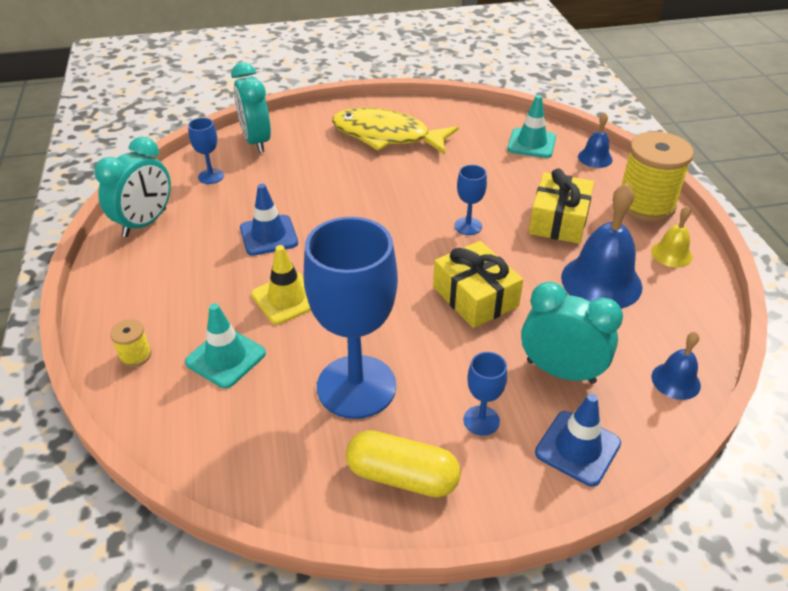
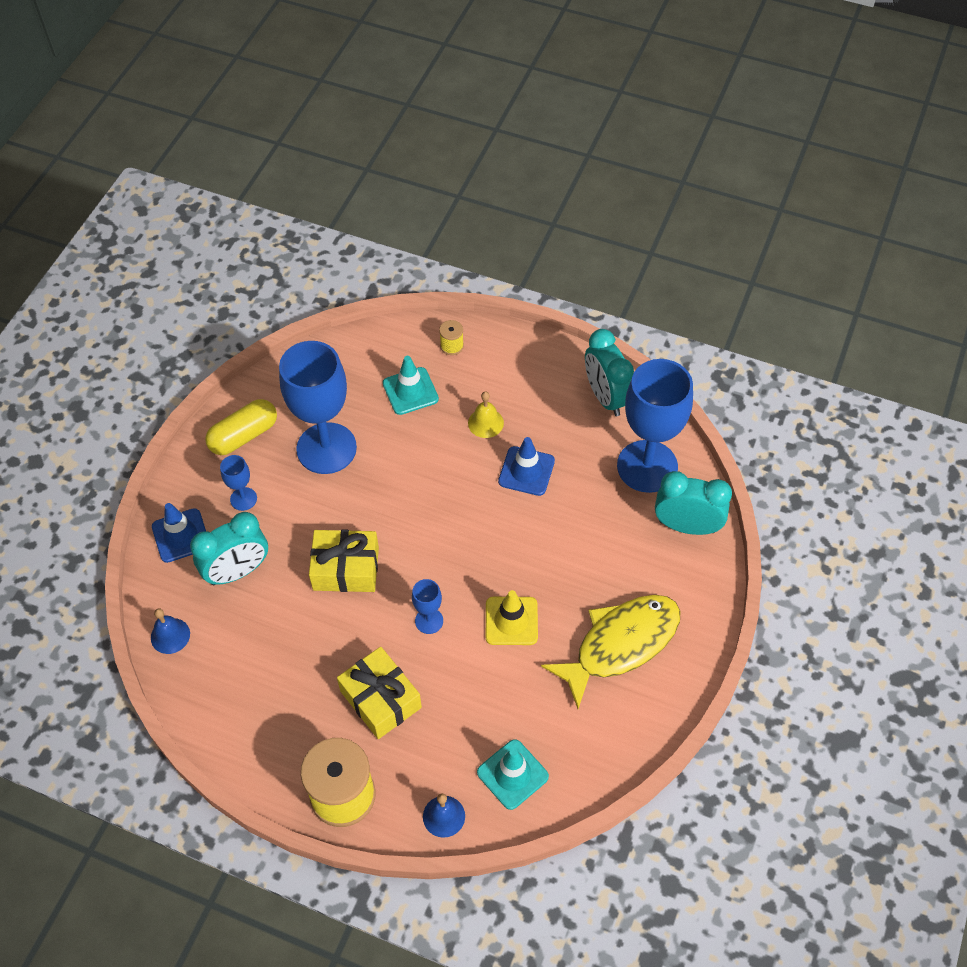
camera: 125 degrees right, 15 degrees up
blue goblet [188,118,224,184] -> blue goblet [617,359,693,493], size x2.29
yellow traffic cone [251,245,311,325] -> yellow traffic cone moved to [486,590,538,645]
blue bell [561,183,642,309] -> none
yellow bell [651,206,692,267] -> yellow bell moved to [468,392,504,438]

